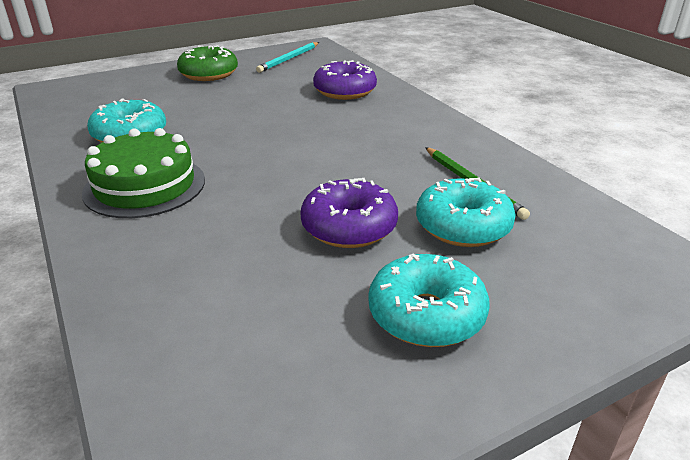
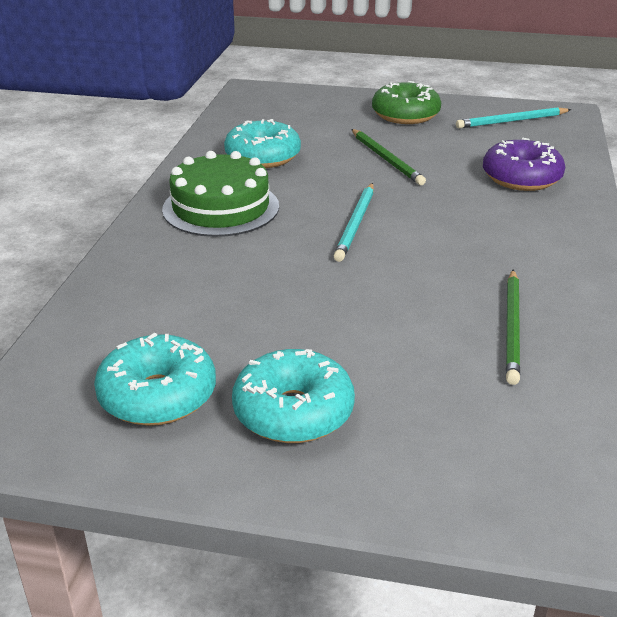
camera: 40 degrees right, 0 degrees up
purple donut [300,178,398,248] -> none
turquoise donut [416,178,516,247] -> turquoise donut moved to [94,333,216,426]
none -> turquoise pencil [334,183,374,262]
none -> green pencil [351,129,426,185]

